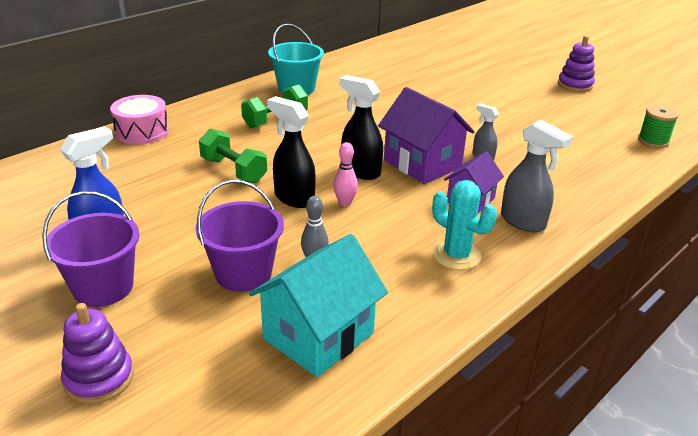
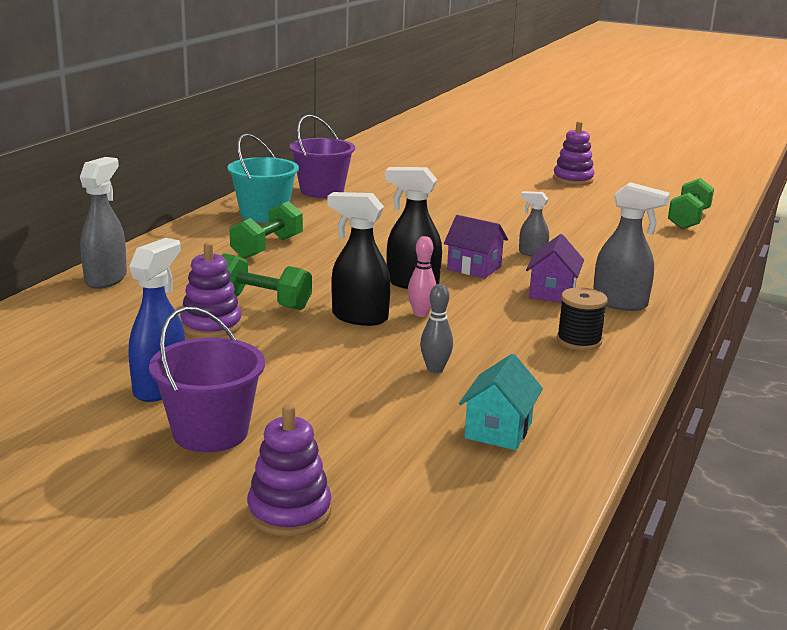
camera: 20 degrees left, 10 degrees down
pink drum [110,95,169,144] -> grey spray bottle [80,157,127,289]
purple bucket [195,180,284,292] -> purple bucket moved to [289,115,355,198]
turquoise house [249,234,388,377] -> turquoise house [459,354,543,450], size x0.60
purple house [378,87,475,184] -> purple house [444,215,508,278], size x0.60
turquoise cactus [432,180,497,270] -> black spool [557,287,608,351]
green spool [638,105,679,148] -> green dumbbell [668,178,714,229]
none -> purple stacking toy [180,242,242,338]

